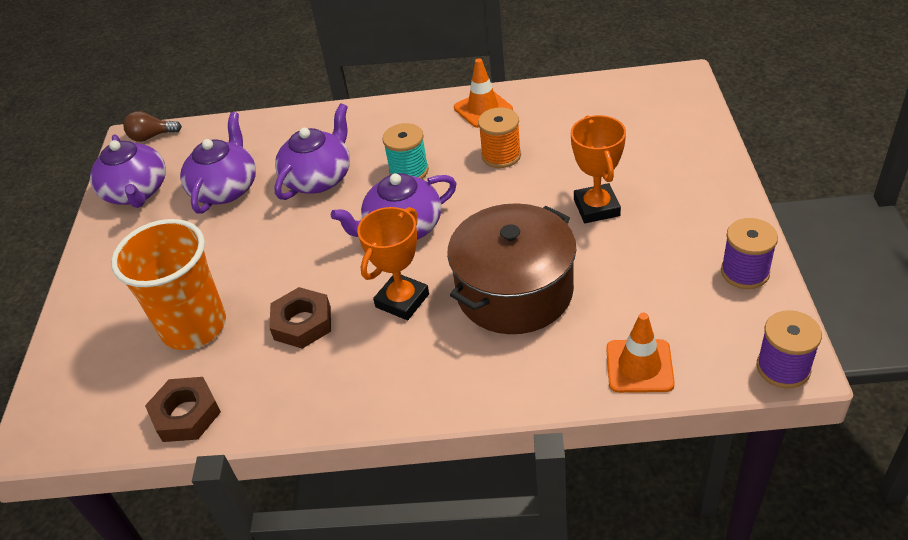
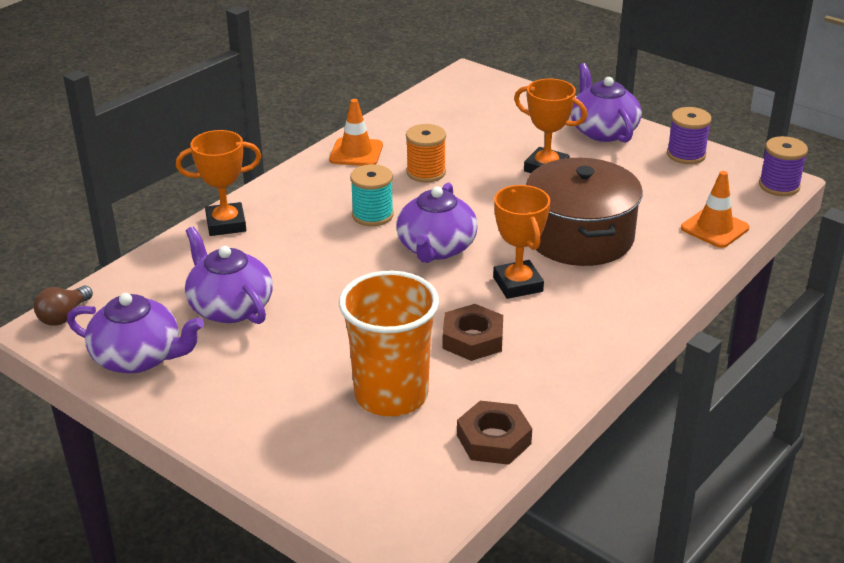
camera: 55 degrees left, 10 degrees down
purple teapot [274,103,350,200] -> purple teapot moved to [571,63,642,143]
none -> orange trophy [176,130,262,236]

